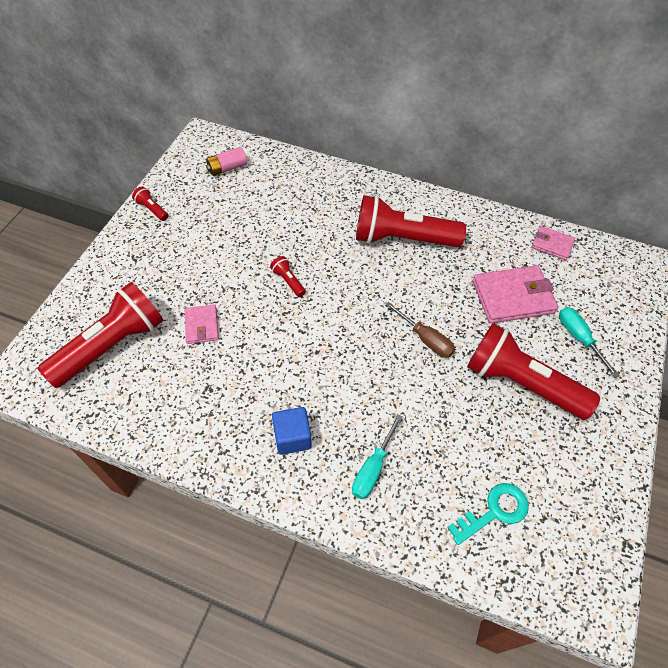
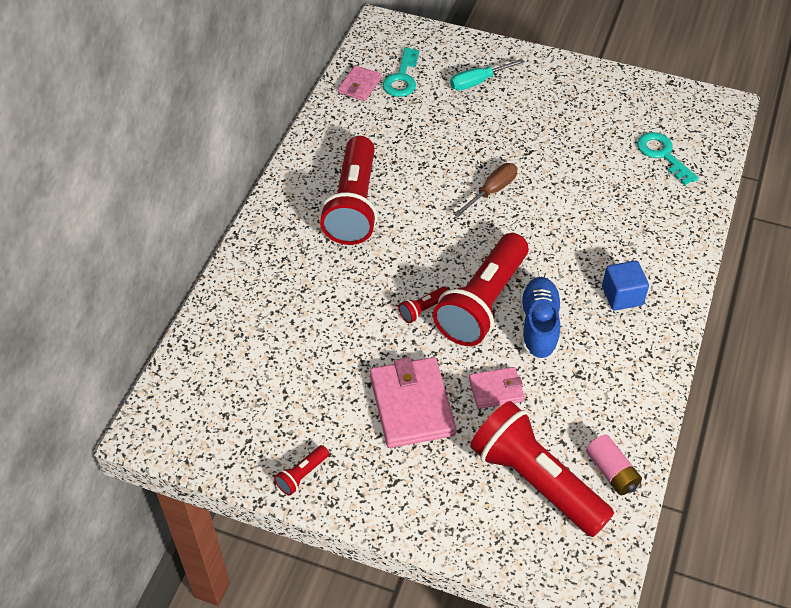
camera: 90 degrees left, 5 degrees down
pink battery [206,147,247,176] -> pink battery moved to [586,434,642,495]
turquoise screwdriver [352,414,402,499] -> none
red flashlight [467,323,600,419] -> red flashlight moved to [433,233,528,346]
pink wallet [473,265,558,324] -> pink wallet moved to [370,357,456,448]
none -> turquoise key [383,47,419,97]
none -> blue shoe [520,277,561,360]

